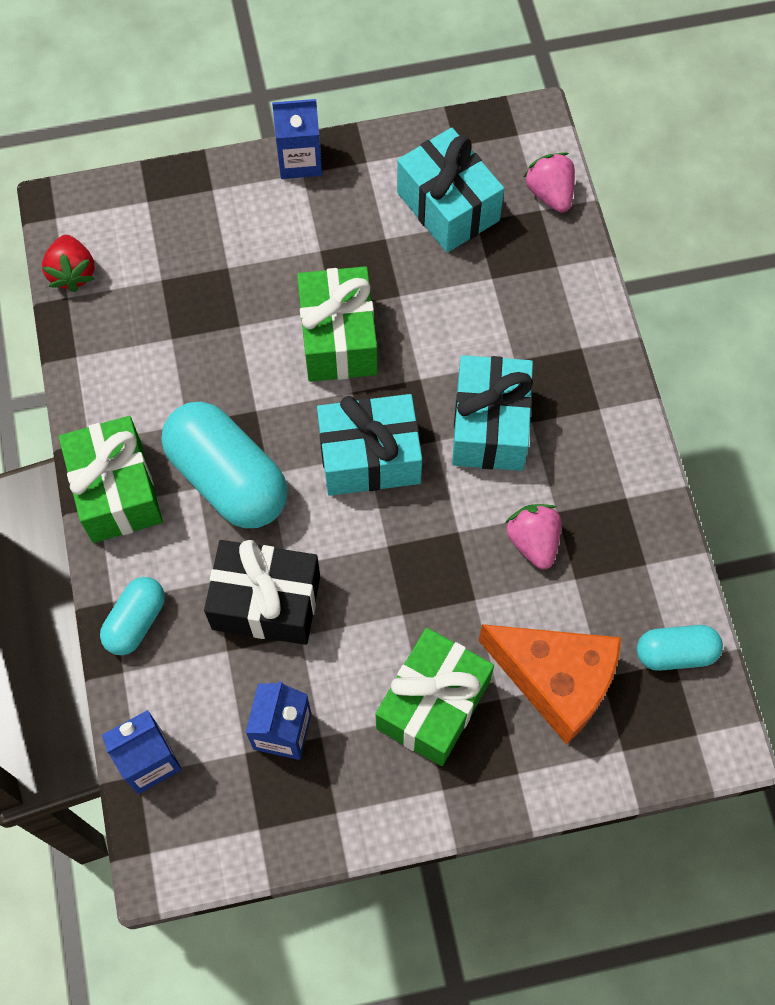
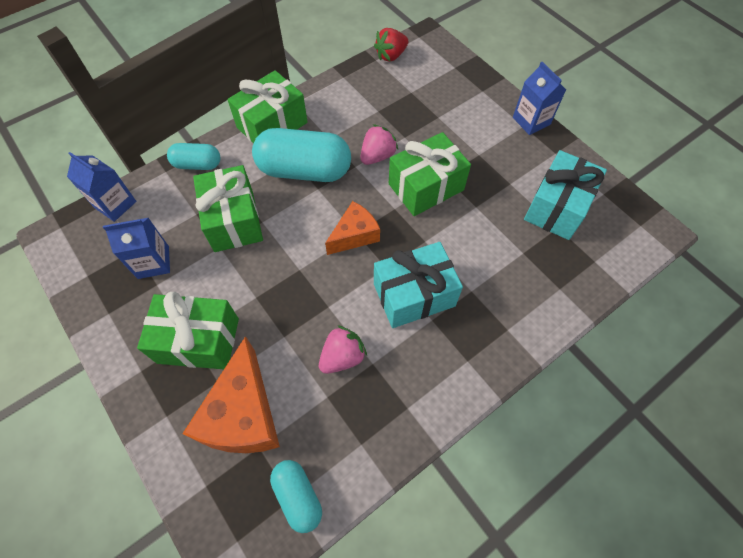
camera: 65 degrees right, 5 degrees down
turquoise capsule [161,402,287,528] -> turquoise capsule turned 75 degrees clockwise [252,128,351,182]
black gift [204,540,320,645] -> green gift [193,165,263,252]
turquoise gift [317,394,422,496] -> orange cheese [325,201,380,255]
pink strawberry [523,152,575,212] -> pink strawberry moved to [360,124,398,165]

